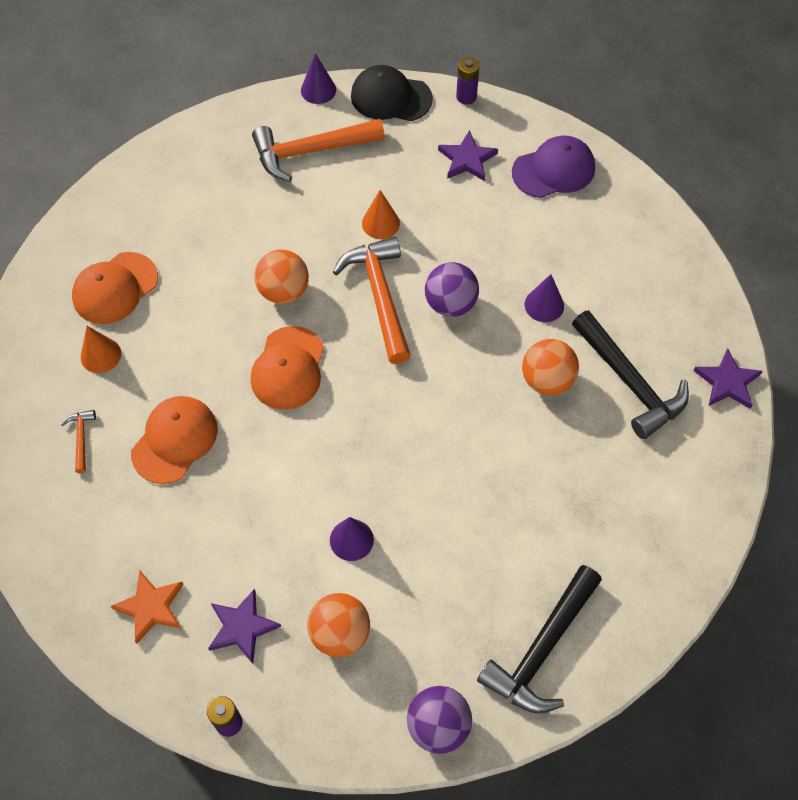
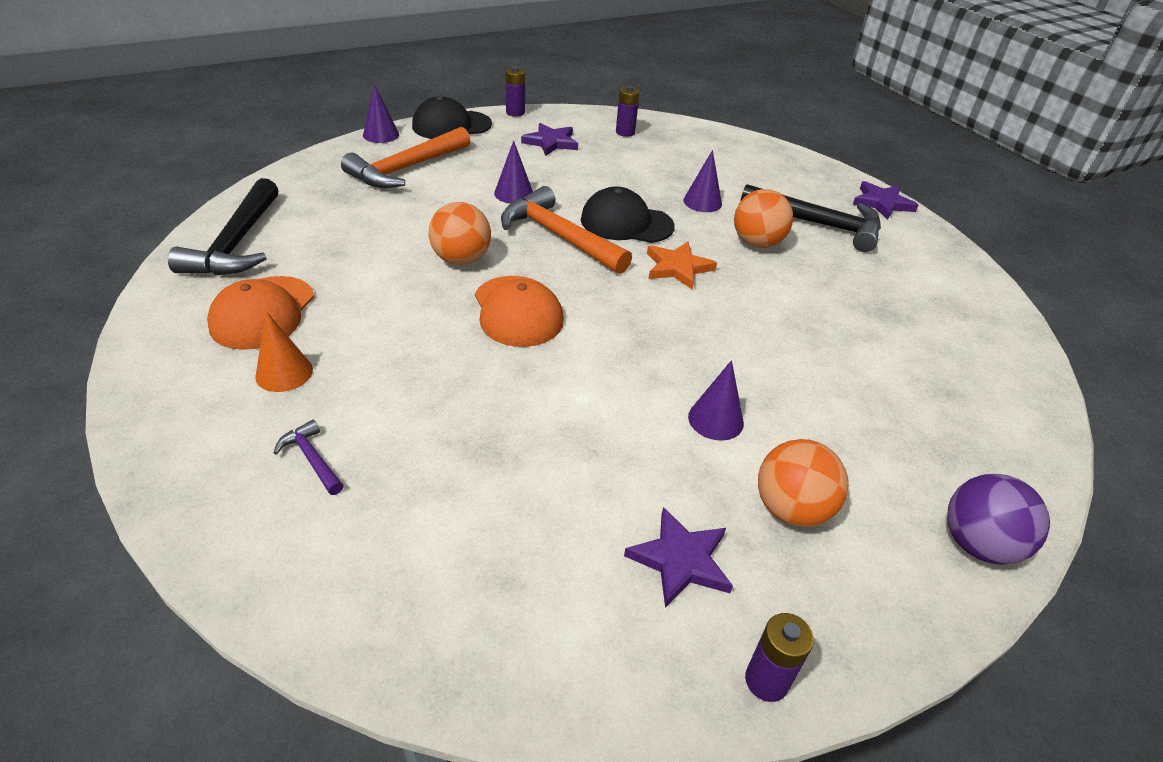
camera: 35 degrees left, 20 degrees down
orange hammer [61,410,96,473] -> purple hammer [274,420,344,495]
orange star [110,571,184,644] -> orange star moved to [647,241,717,290]
orange cap [131,396,218,484] -> none
orange cone [362,190,400,239] -> purple cone [494,140,533,204]
purple ball [425,262,479,317] -> black cap [581,186,675,243]
black hammer [477,565,602,713] -> black hammer moved to [168,178,279,275]
purple cap [512,136,595,198] -> purple battery [616,86,640,137]

